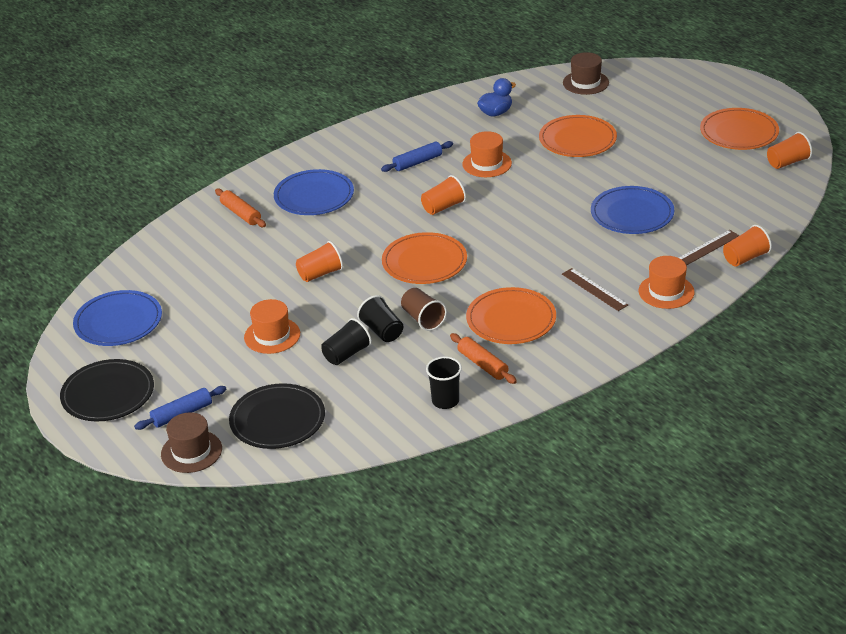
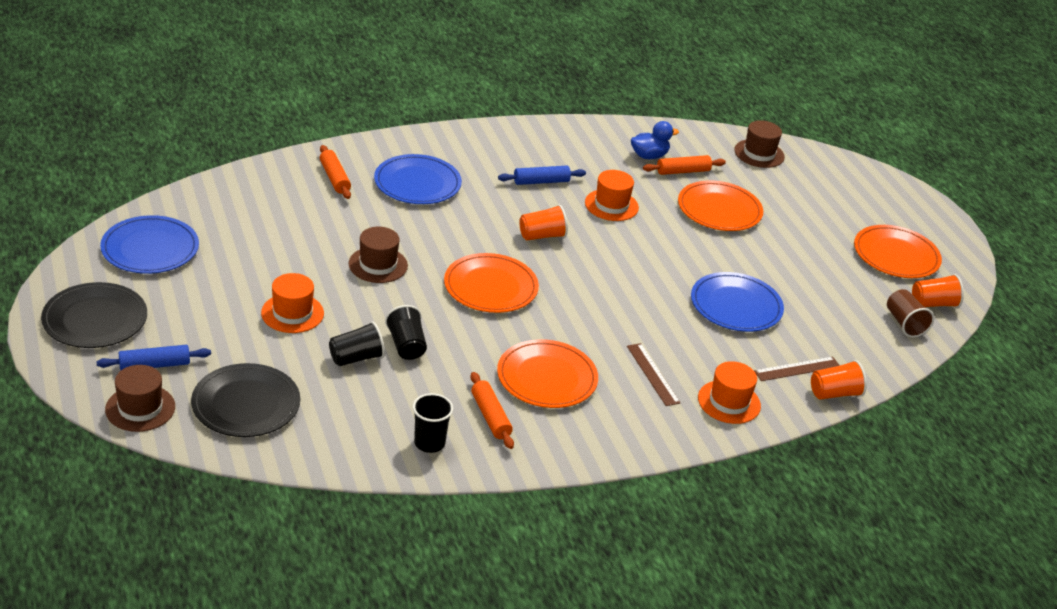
camera: 10 degrees right, 0 degrees up
orange cup [296,241,343,282] -> brown hat [348,227,408,283]
brown cup [401,288,447,331] -> brown cup moved to [887,289,934,337]
none -> orange rolling pin [643,155,726,175]

